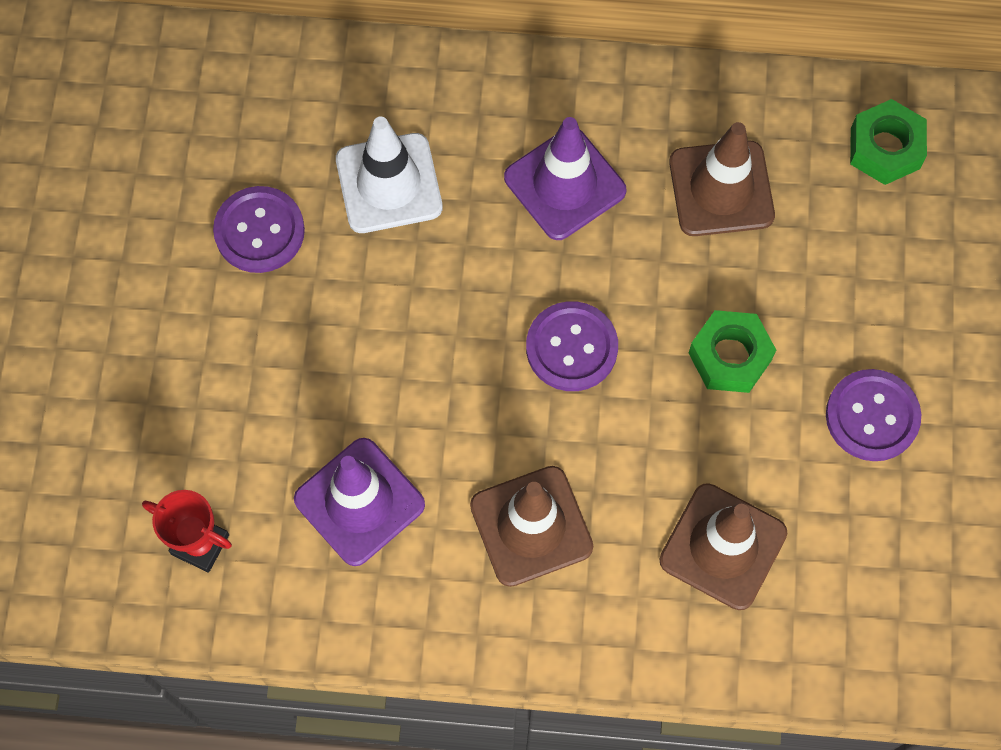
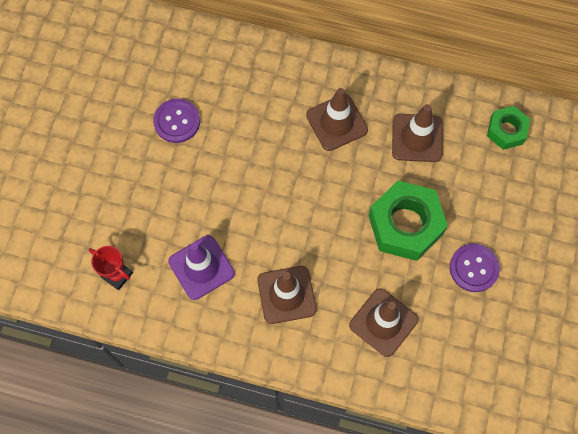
camera: 10 degrees right, 0 degrees up
white traffic cone [336,116,443,233] -> none
purple traffic cone [504,117,626,240] -> brown traffic cone [306,88,368,151]
purple button [526,301,618,391] -> none
green nut [689,310,776,393] -> green nut [368,181,448,261], size x1.75

